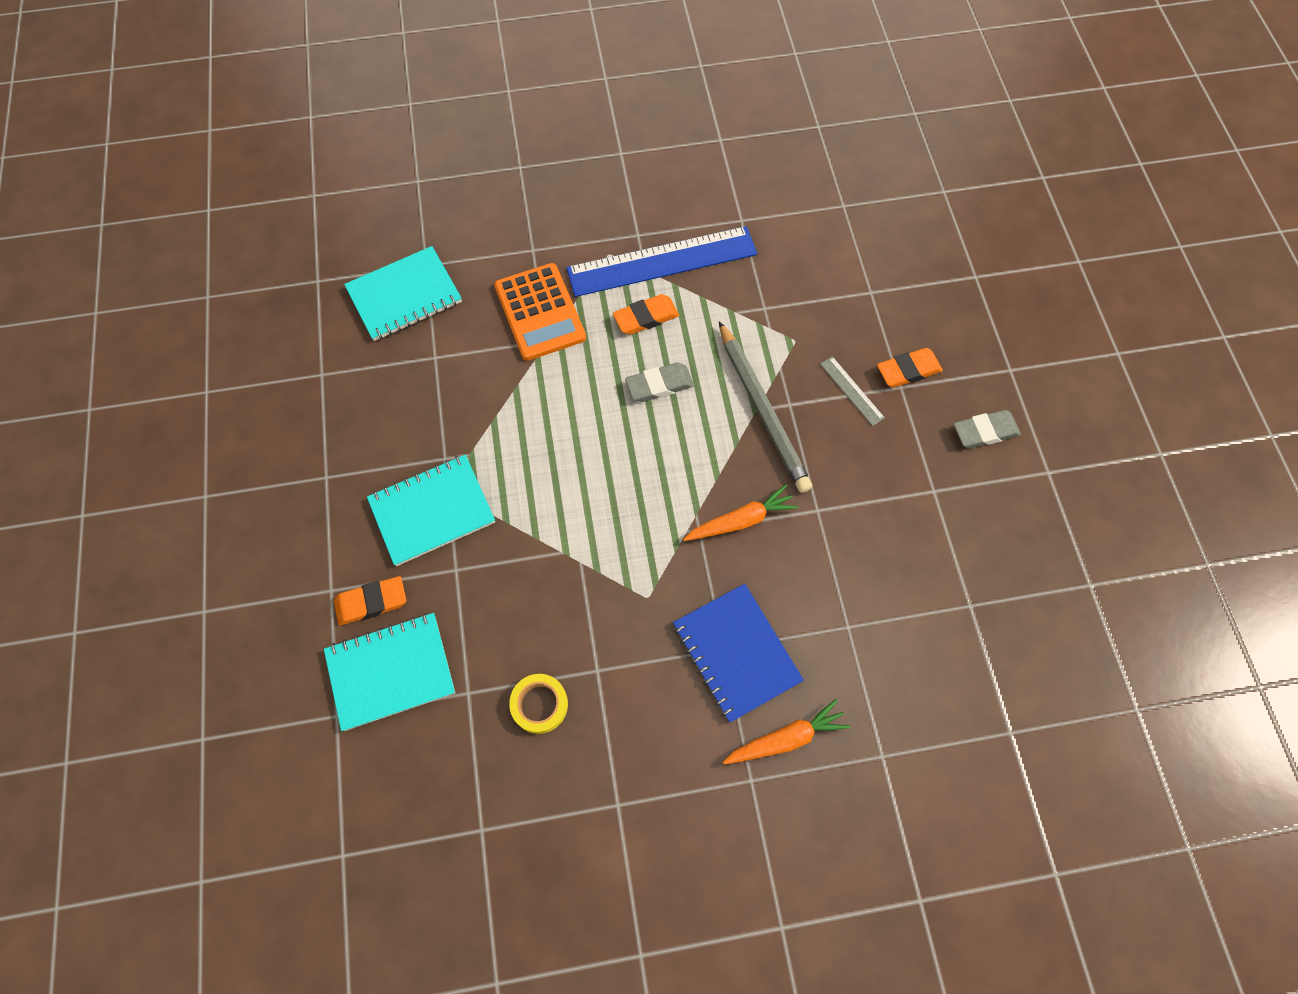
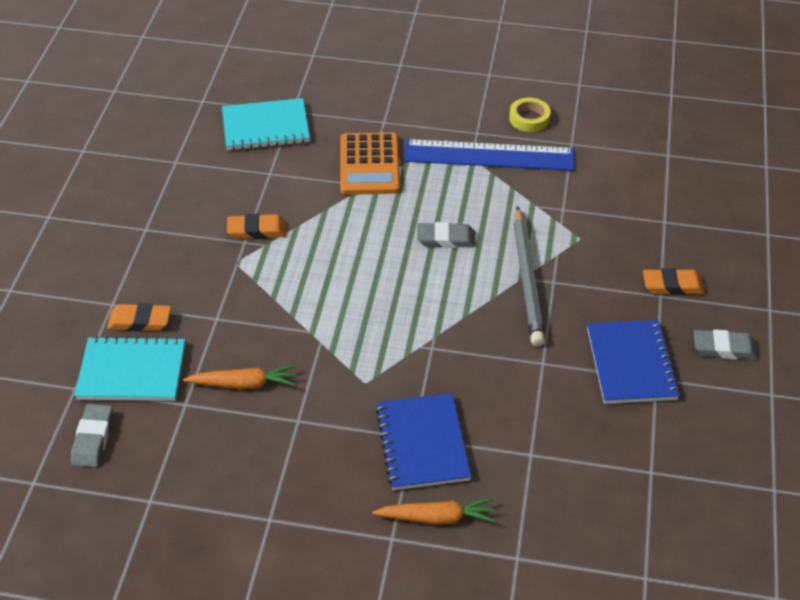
camera: 20 degrees right, 20 degrees down
turquoise notebook [367,455,495,566] -> none
yellow tape [509,674,568,734] -> yellow tape moved to [509,98,551,132]
orange eraser [613,294,679,335] -> orange eraser moved to [227,214,287,239]
orange carrot [683,484,799,541] -> orange carrot moved to [183,365,296,389]
grey ruler [820,356,885,426] -> none
none -> grey eraser [71,404,113,467]
none -> blue notebook [587,320,680,404]

